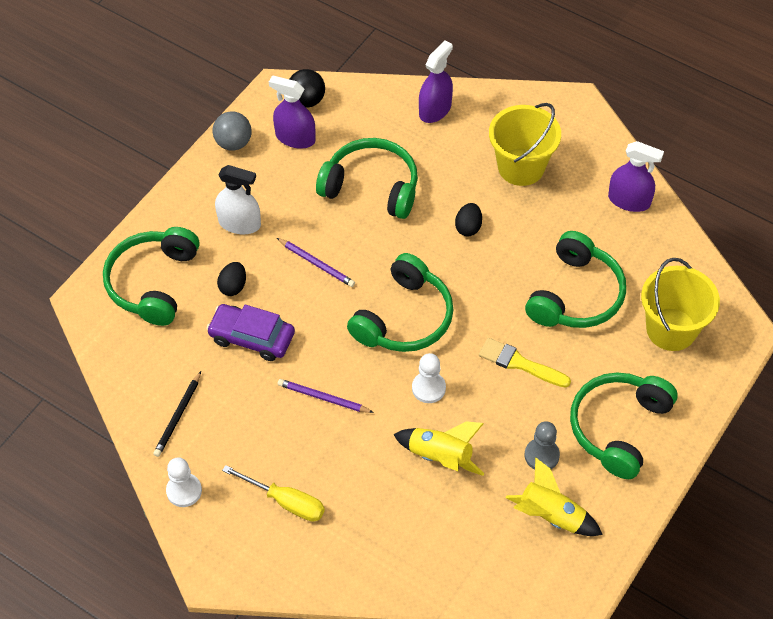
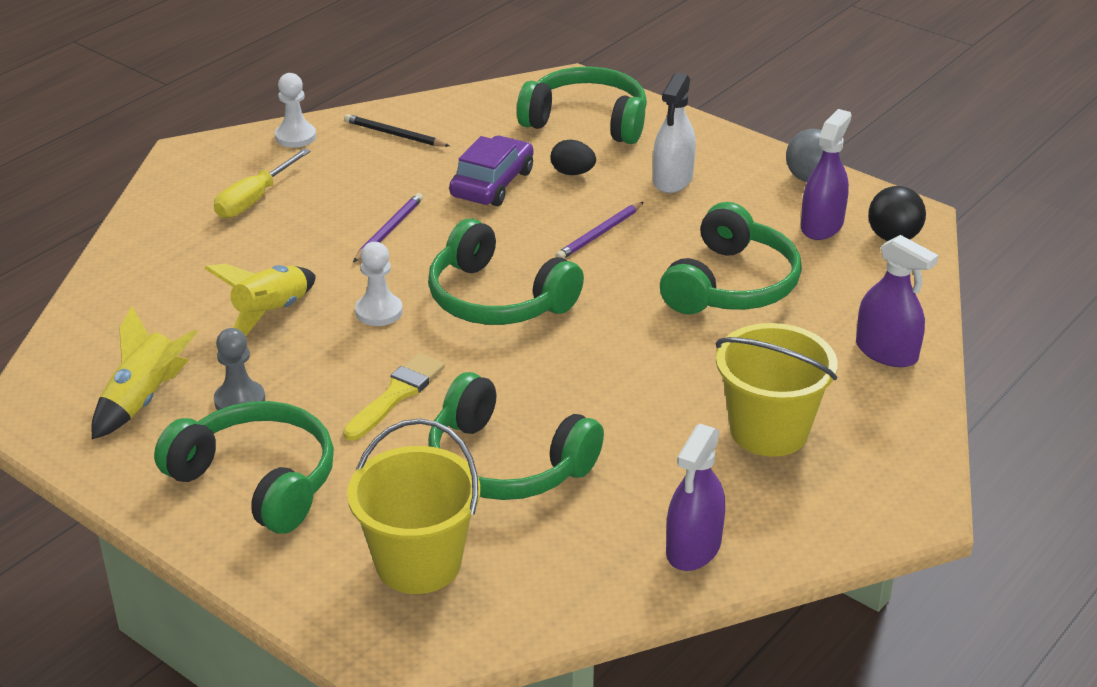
camera: 95 degrees right, 20 degrees down
black egg [455,203,482,236] -> none

